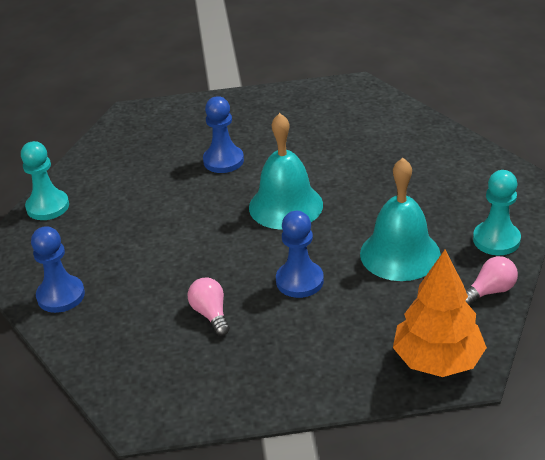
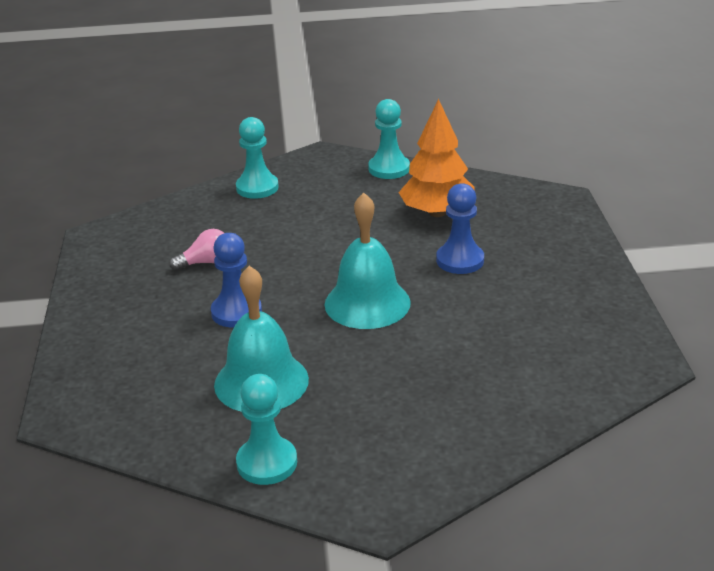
camera: 90 degrees right, 5 degrees down
blue pawn [31,226,85,313] -> turquoise pawn [236,117,279,199]
orange tree [393,250,487,377] -> orange tree moved to [398,99,475,217]
pink light bulb [465,256,518,305] -> none

